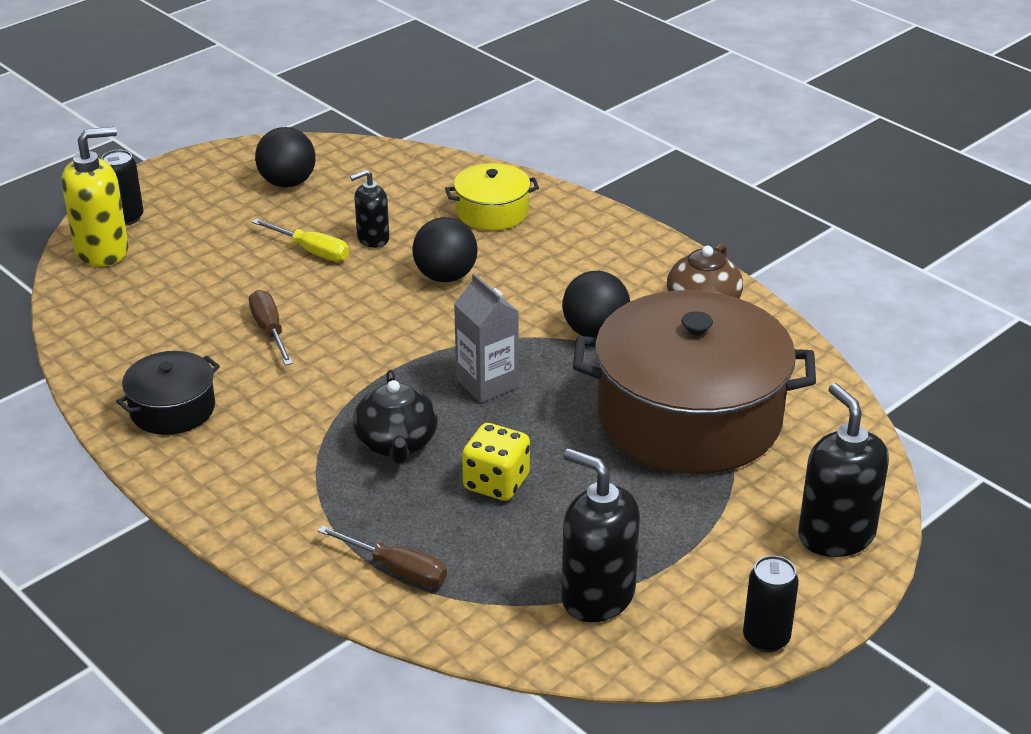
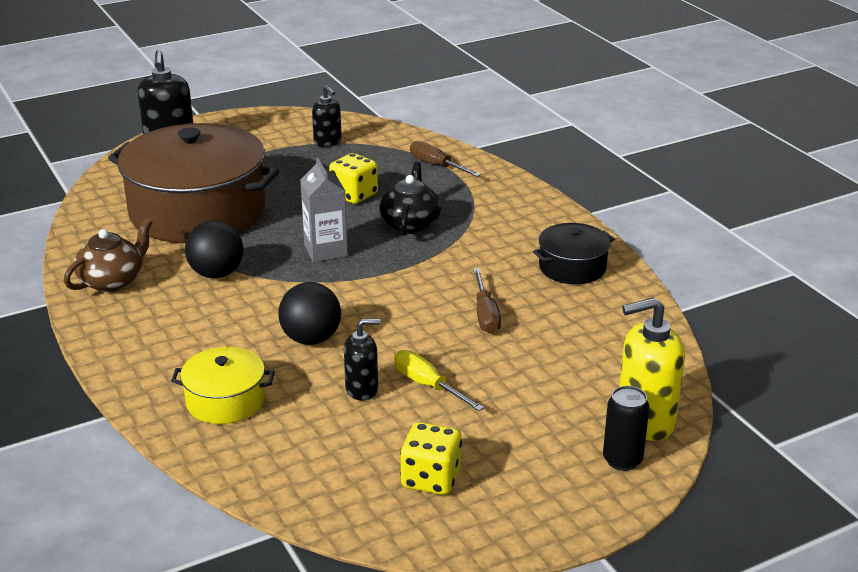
camera: 165 degrees left, 5 degrees down
black ball [255,127,316,188] -> yellow dice [400,422,462,495]
black soap dispenser [561,448,640,622] -> black soap dispenser [312,86,342,147], size x0.59
black can [743,555,799,653] -> none

